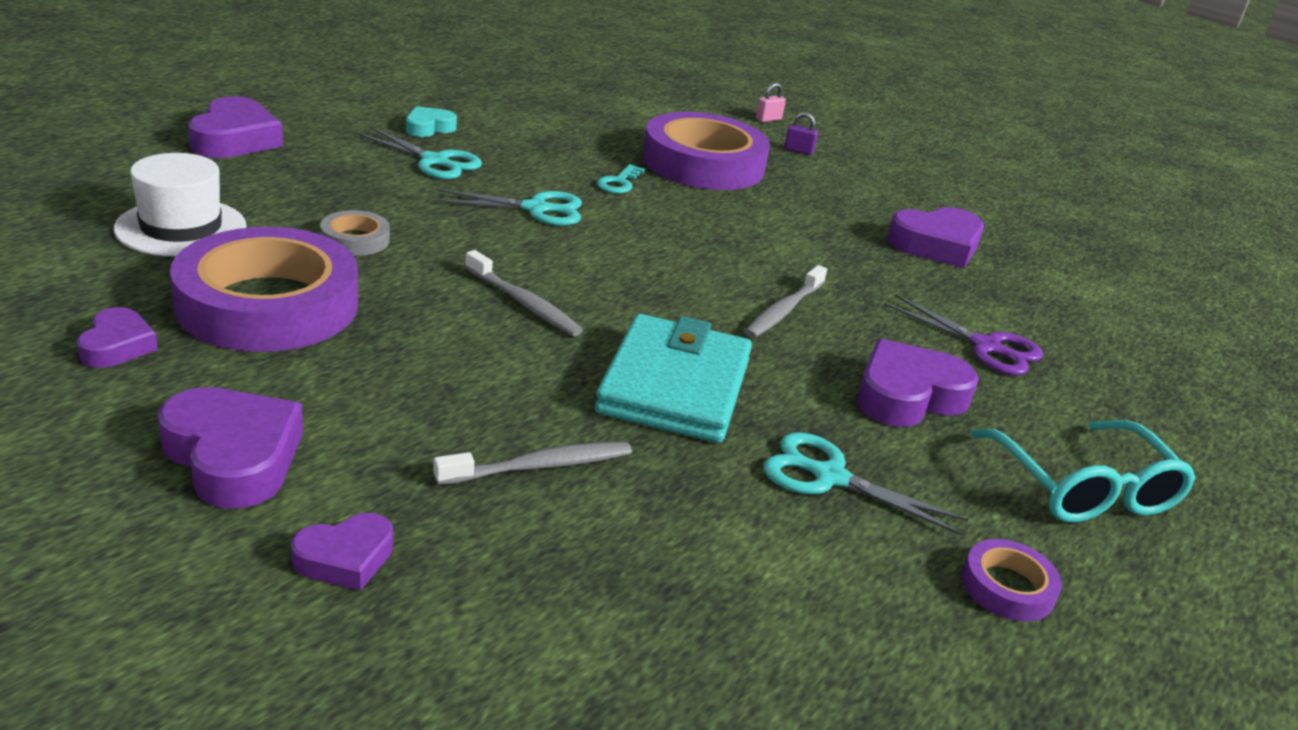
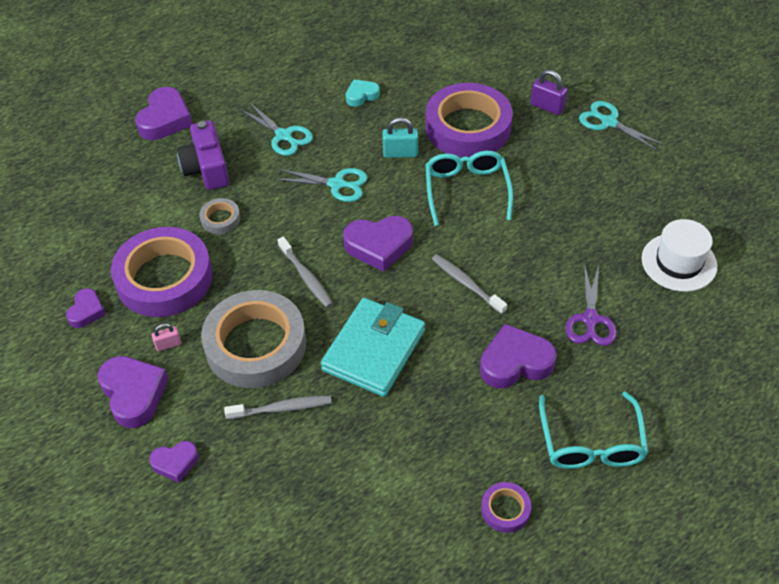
camera: 20 degrees right, 20 degrees up
white hat [114,153,247,256] -> white hat moved to [641,219,717,292]
turquoise heart [406,106,457,137] -> turquoise heart moved to [345,79,380,107]
turquoise key [597,164,645,194] -> turquoise padlock [382,117,418,158]
grey toothbrush [744,265,827,338] -> grey toothbrush turned 90 degrees clockwise [432,254,507,314]
pink padlock [756,83,786,122] -> pink padlock moved to [151,323,181,351]
turquoise scissors [763,432,968,536] -> turquoise scissors moved to [579,101,665,152]
purple padlock [784,112,818,155] -> purple padlock [530,70,568,115], size x1.58
purple scissors [884,294,1043,375] -> purple scissors turned 45 degrees clockwise [565,263,617,346]
purple heart [887,207,984,268] -> purple heart moved to [343,216,413,272]
none -> purple camera [177,121,229,190]
none -> grey tape [201,290,306,388]
none -> turquoise glasses [425,151,513,226]

